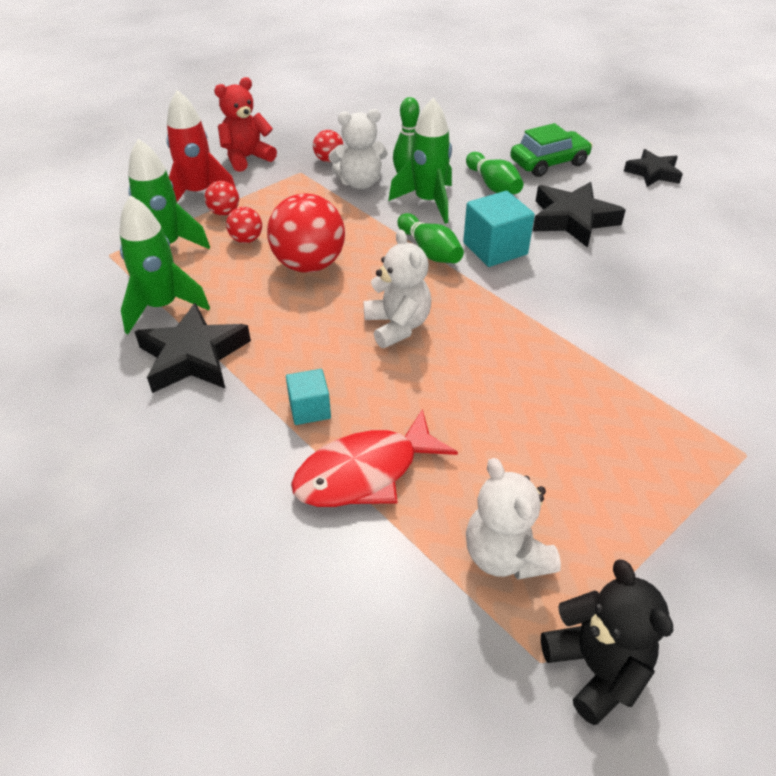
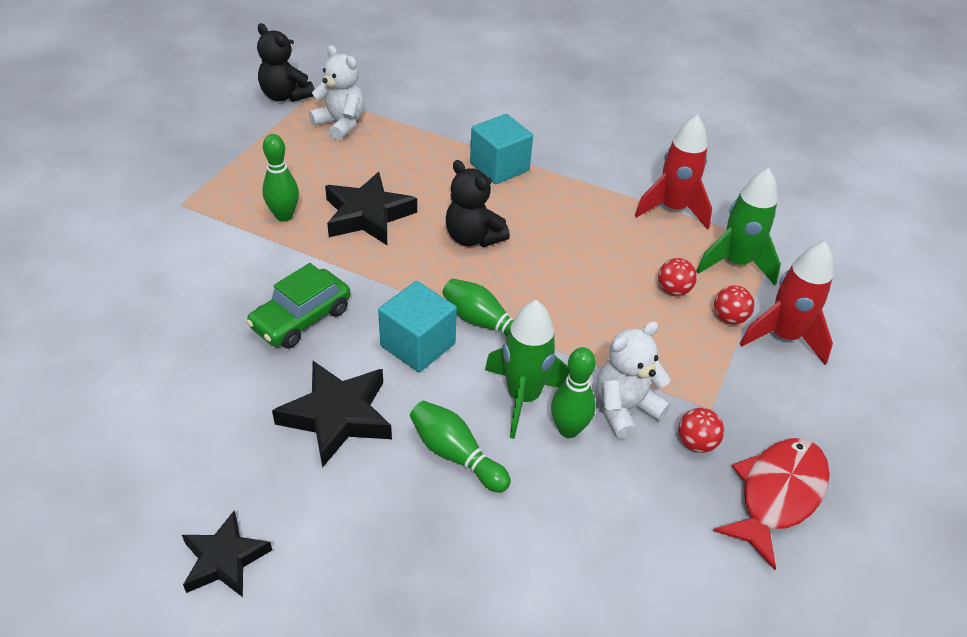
camera: 155 degrees right, 0 degrees up
green rocket [119,195,210,334] -> red rocket [635,115,712,230]
black star [135,303,251,393] -> black star moved to [325,172,417,245]
red teddy bear [214,77,277,172] -> none
red ball [267,193,345,273] -> none
turquoise cube [286,369,331,425] -> turquoise cube [470,114,533,184], size x1.65
red fish [291,409,458,507] -> red fish moved to [713,438,830,570]
white teddy bear [364,229,431,348] -> black teddy bear [446,160,510,247]
green car [510,123,592,177] -> green car moved to [246,263,350,349]
none -> green bowling pin [262,134,299,222]

